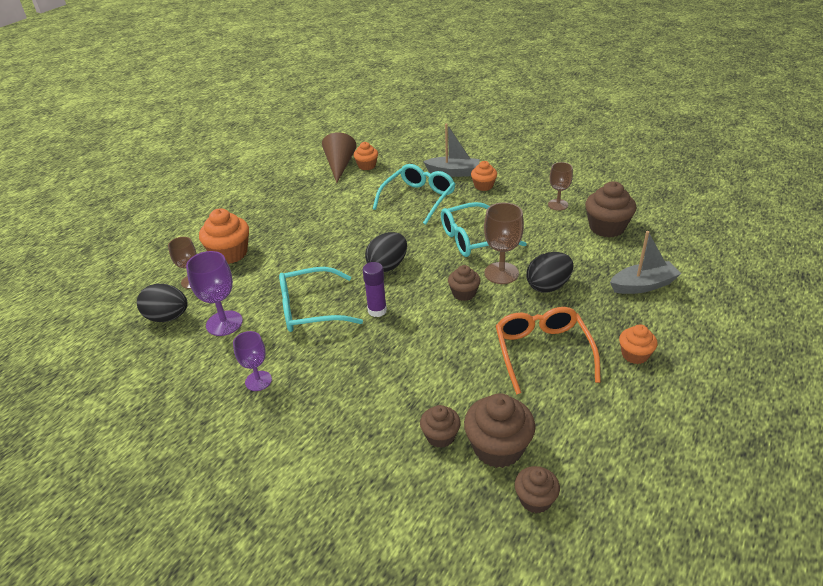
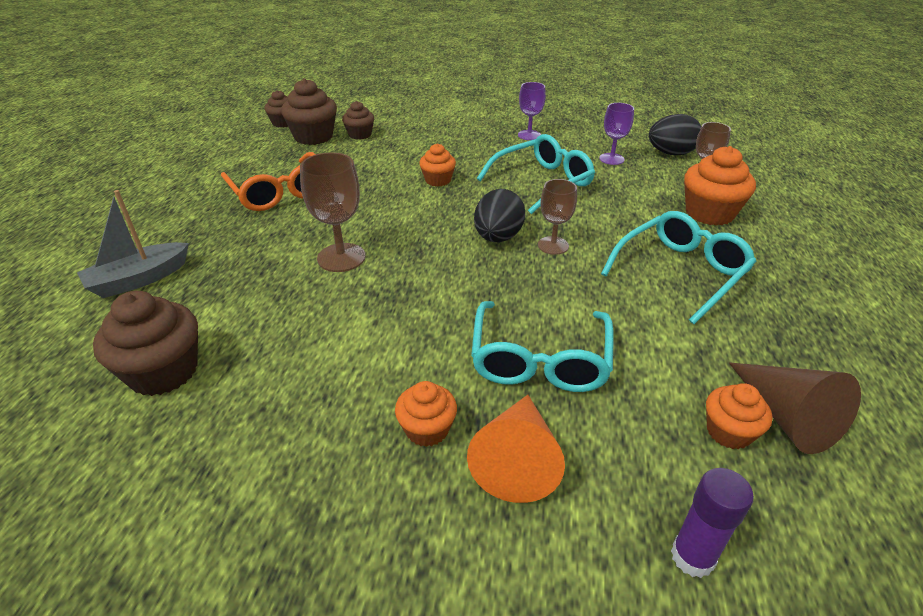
camera: 155 degrees right, 0 degrees up
purple goblet [186,251,243,336] -> purple goblet [599,103,634,165], size x0.67
purple glue stick [363,262,387,317] -> purple glue stick moved to [671,468,754,578]
grey boat [423,123,480,177] -> orange cone [467,395,565,503]
turquoise glasses [441,202,527,257] -> turquoise glasses moved to [601,211,757,324]
brown cupcake [448,265,480,301] -> none
black egg [526,252,573,293] -> none
brown goblet [548,162,573,210] -> brown goblet moved to [538,179,577,255]
orange cupcake [619,324,657,364] -> orange cupcake moved to [419,144,456,187]

